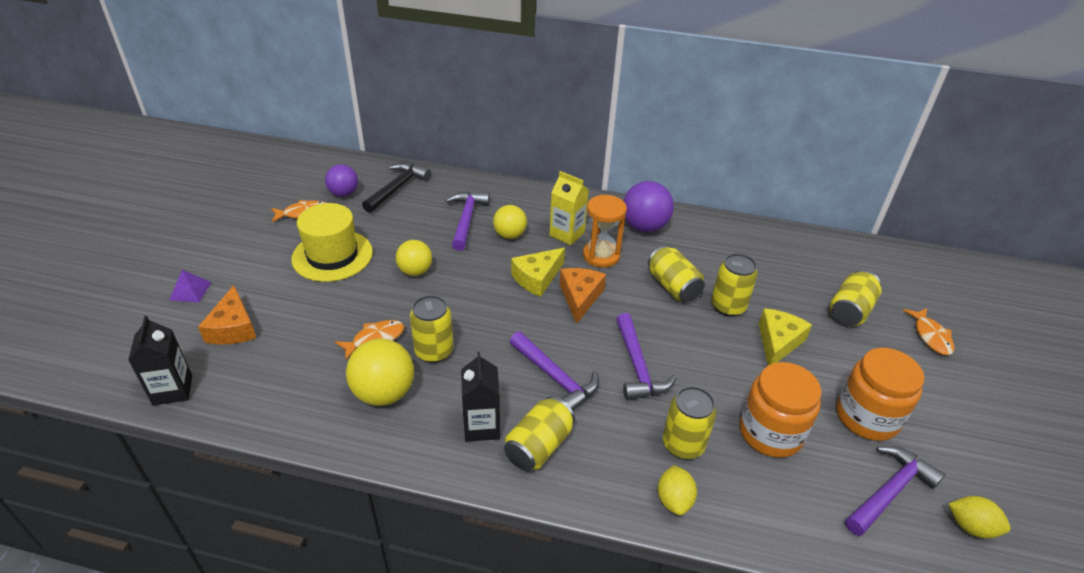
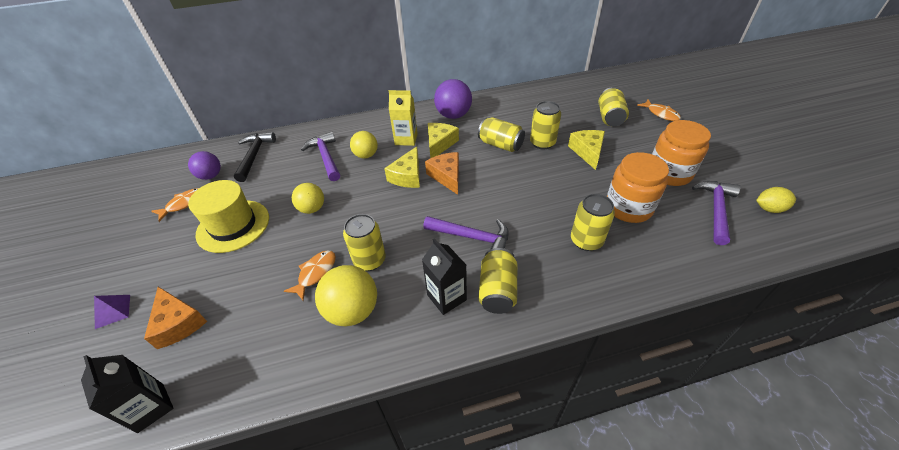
camera: 25 degrees left, 5 degrees up
orange hourglass [583,195,627,268] -> yellow cheese [428,123,459,158]
purple hammer [616,313,677,400] -> none
yellow lemon [658,465,697,515] -> none

